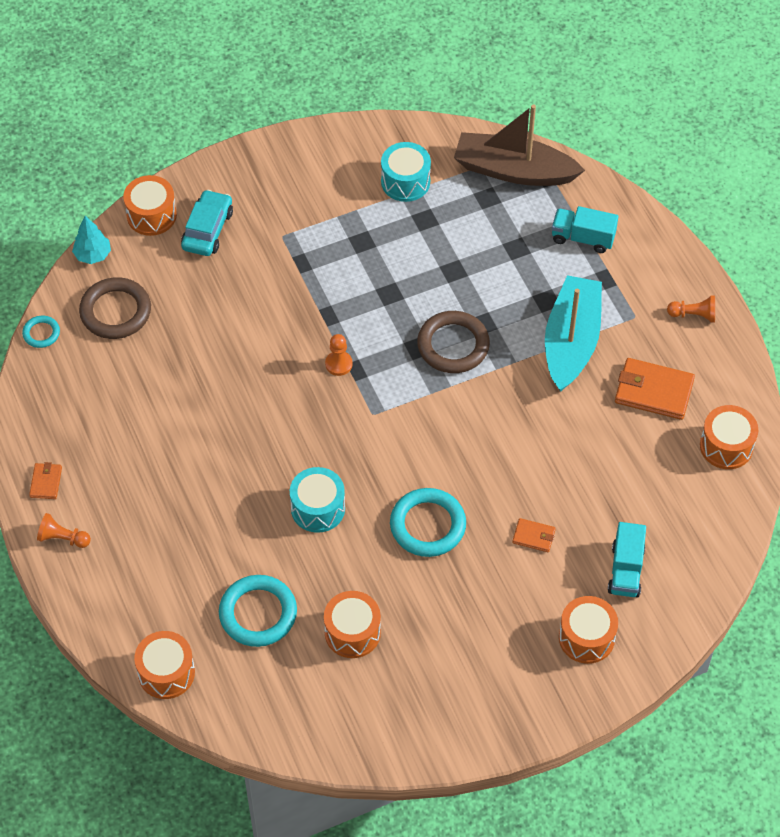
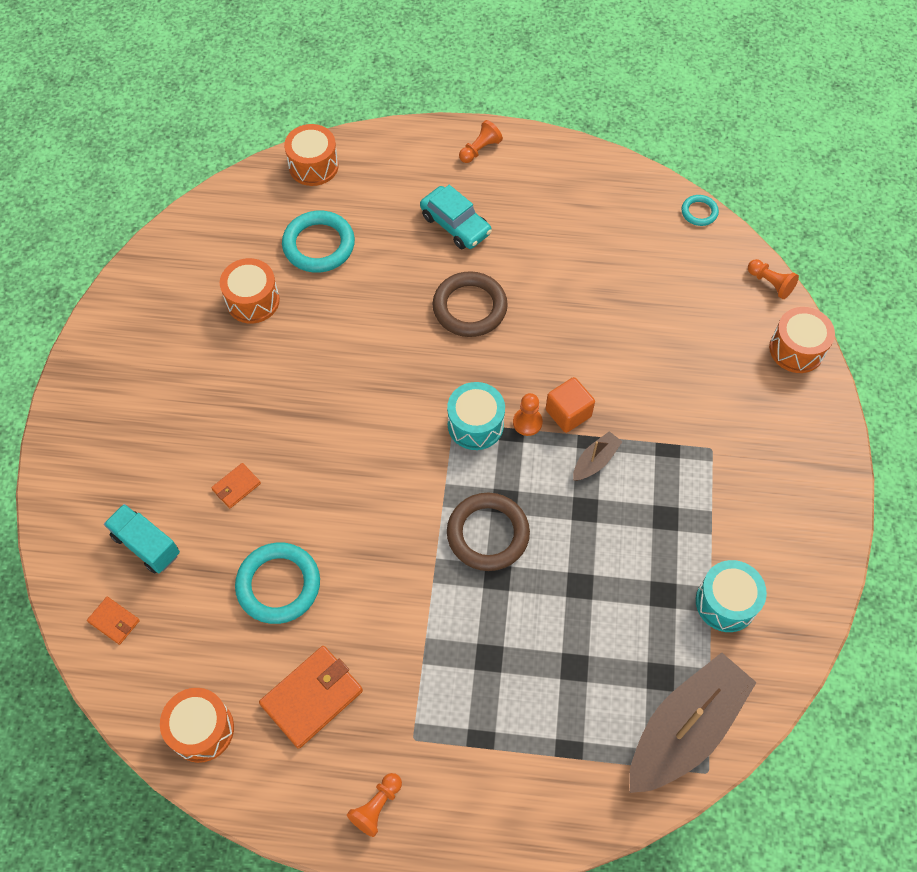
camera: 120 degrees right, 5 degrees up
orange wallet [29,462,62,499] -> orange wallet moved to [87,597,140,645]
turquoise tree [72,216,111,264] -> orange pawn [748,259,799,299]
brown ring [79,277,151,339] -> brown ring moved to [432,271,508,337]
turquoise car [181,190,233,256] -> turquoise car moved to [420,185,492,249]
turquoise drum [290,467,345,533] -> turquoise drum moved to [447,382,505,450]
turquoise ring [390,488,466,557] -> turquoise ring moved to [235,542,320,624]
turquoise boat [545,275,602,392] -> none
turquoise truck [552,206,618,253] -> none
orange drum [559,596,618,664] -> none
none -> orange cube [545,377,595,433]
none -> brown boat [573,431,622,481]

